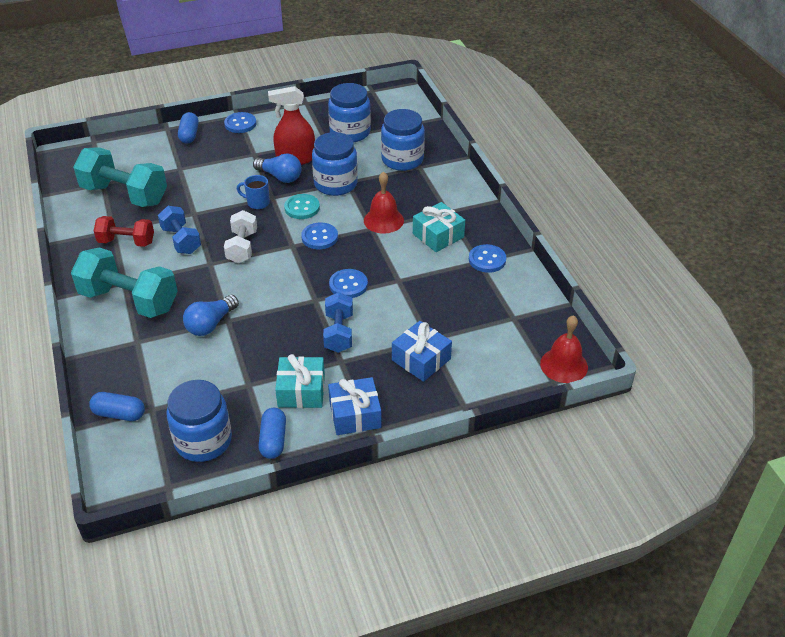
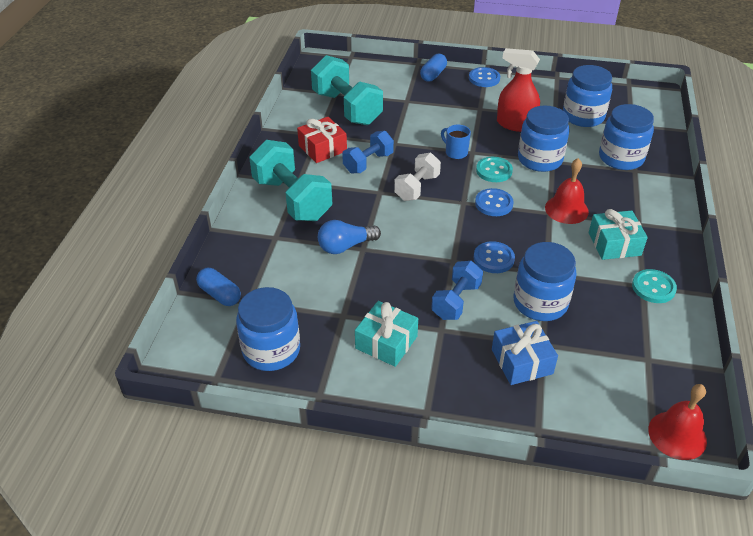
camera: 30 degrees right, 0 degrees up
red dumbbell [94,216,154,247] -> red gift [297,117,347,163]
blue dumbbell [158,206,201,254] -> blue dumbbell turned 45 degrees clockwise [342,131,394,173]
blue light bulb [253,153,302,183] -> none
blue capsule [258,408,286,459] -> none
blue gift [328,377,382,435] -> none
blue button [469,244,506,273] -> turquoise button [632,269,677,303]
none -> blue jar [513,242,577,321]

